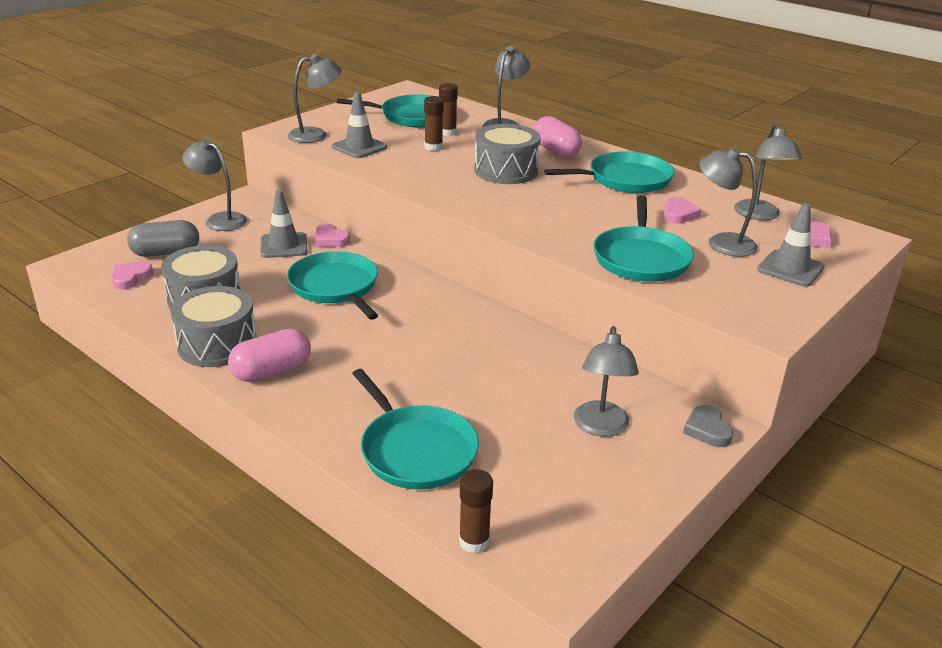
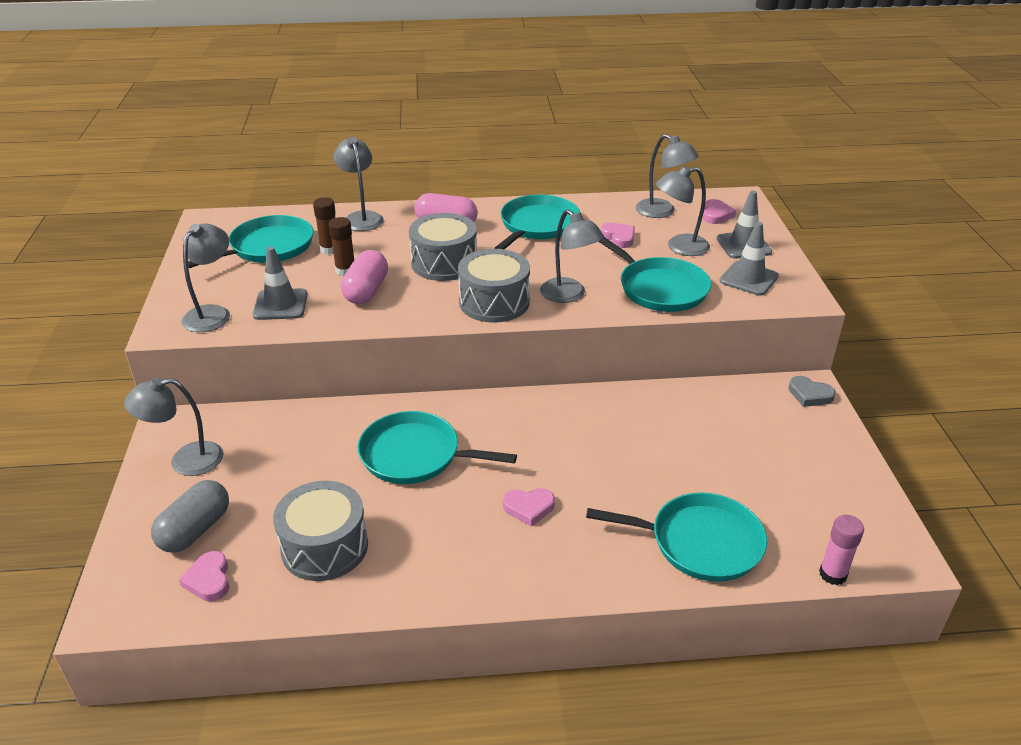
camera: 45 degrees left, 5 degrees up
grey drum [170,286,257,367] -> grey drum moved to [458,249,530,323]
pink capsule [228,329,311,382] -> pink capsule moved to [341,250,388,304]
grey traffic cone [261,190,307,258] -> grey traffic cone moved to [719,222,779,296]
pink heart [315,224,350,247] -> pink heart moved to [503,488,555,527]
brown glue stick [459,469,493,553] -> pink glue stick [819,515,864,585]
grey lamp [574,326,639,437] -> grey lamp moved to [540,209,604,303]

